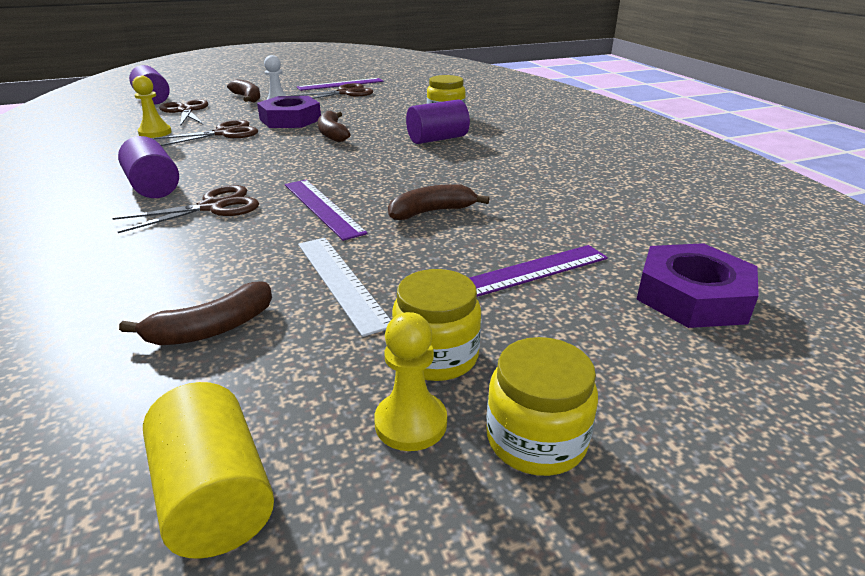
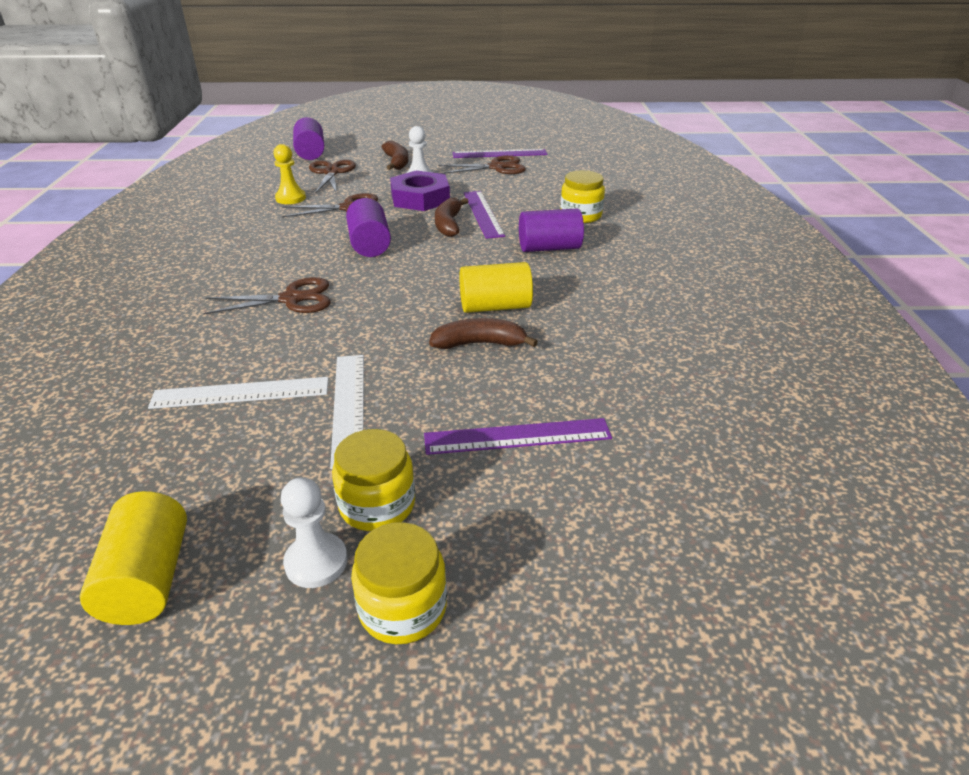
camera: 20 degrees right, 5 degrees up
purple cylinder [118,136,179,198] -> purple cylinder moved to [346,198,391,257]
brown banana [119,281,272,345] -> none
purple ruler [285,180,368,241] -> purple ruler moved to [464,191,505,239]
yellow pawn [374,312,447,451] -> white pawn [281,477,347,588]
purple nut [636,243,759,328] -> none
none -> white ruler [148,377,329,409]
none -> yellow cylinder [460,262,533,313]

